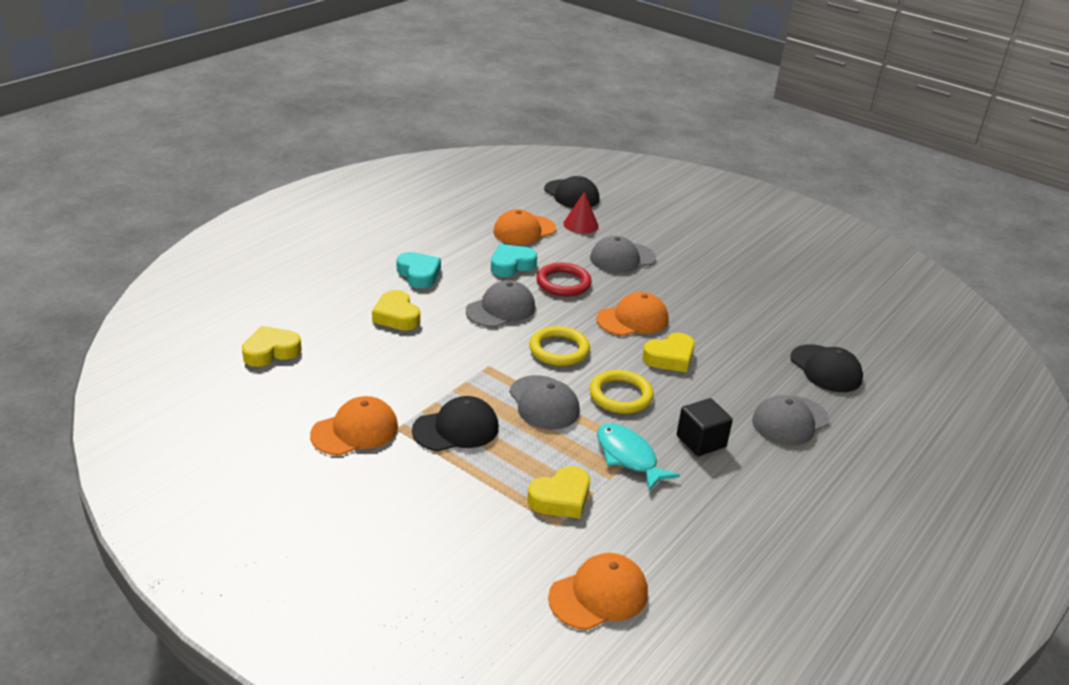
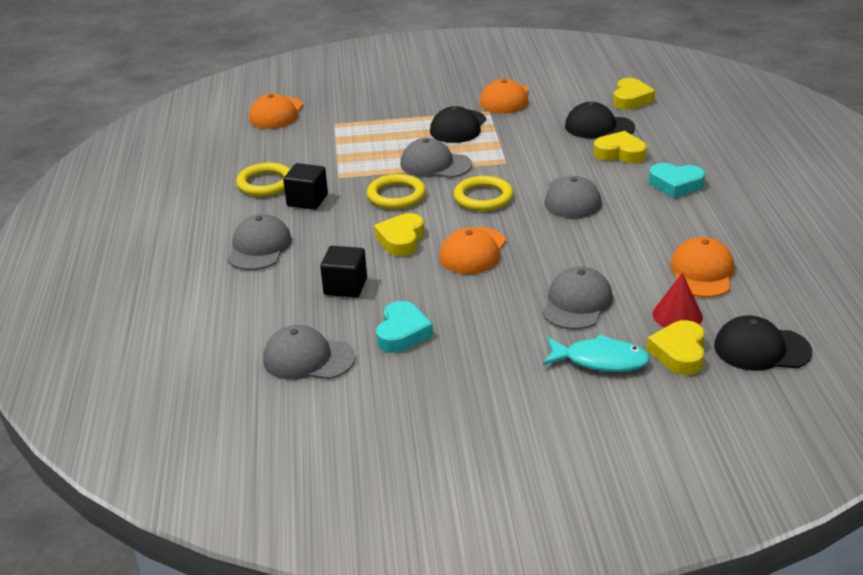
camera: 140 degrees right, 0 degrees up
turquoise heart [491,244,537,277] -> turquoise heart moved to [376,301,433,353]
yellow heart [528,466,590,518] -> yellow heart moved to [647,320,705,375]
red ring [536,263,592,297] -> none
turquoise fish [597,423,680,491] -> turquoise fish moved to [543,334,650,372]
black cap [790,344,863,392] -> black cap moved to [565,102,635,138]
none -> yellow ring [236,163,290,196]
none -> grey cap [263,325,356,380]
none -> black cube [320,246,367,298]

